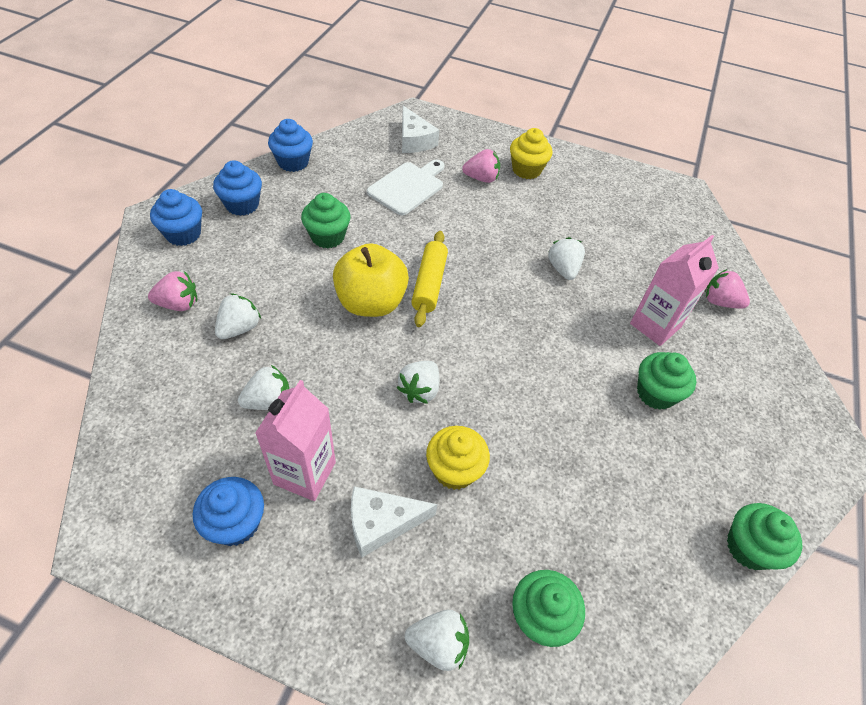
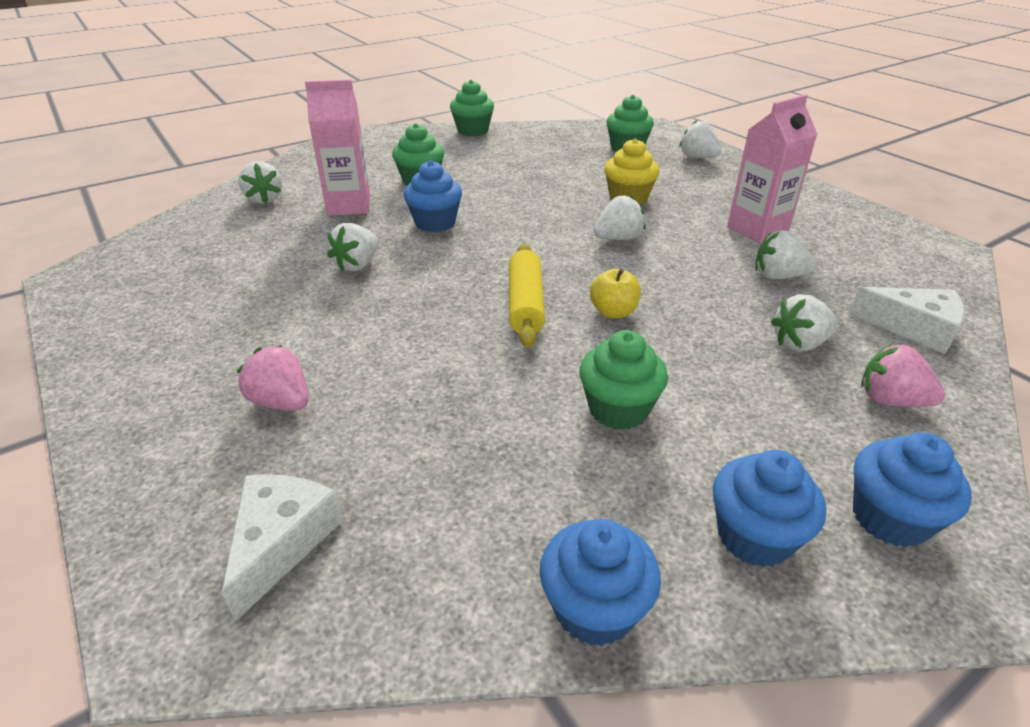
camera: 140 degrees left, 15 degrees down
blue cupcake [193,477,264,546] -> blue cupcake moved to [404,160,462,232]
yellow apple [333,243,409,317] -> yellow apple [590,269,641,318], size x0.50
white cheese [351,486,437,557] -> white cheese moved to [849,287,965,354]
white cutting board [367,159,445,216] -> none
yellow rolling pin [411,231,448,327] -> yellow rolling pin turned 45 degrees counterclockwise [509,244,545,348]
yellow cupcake [510,128,552,179] -> none
pink strawberry [705,269,750,309] -> white strawberry [239,162,282,204]

